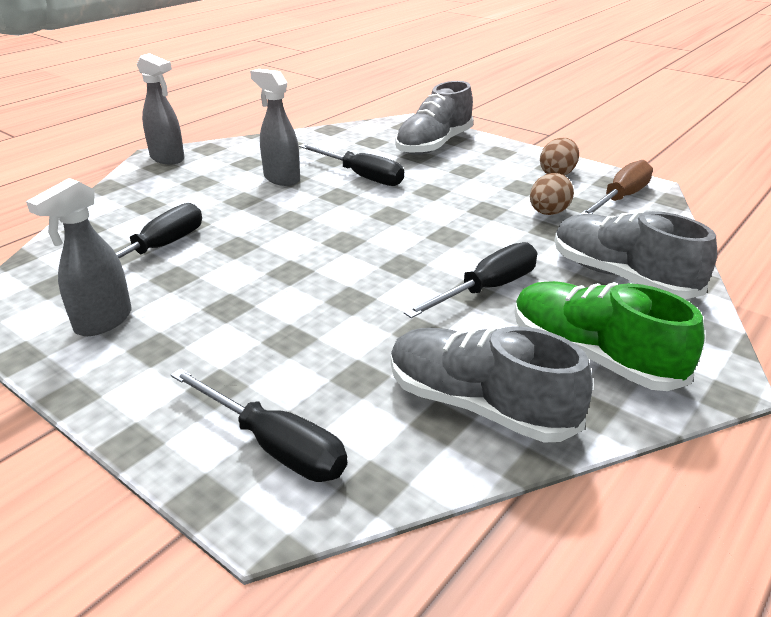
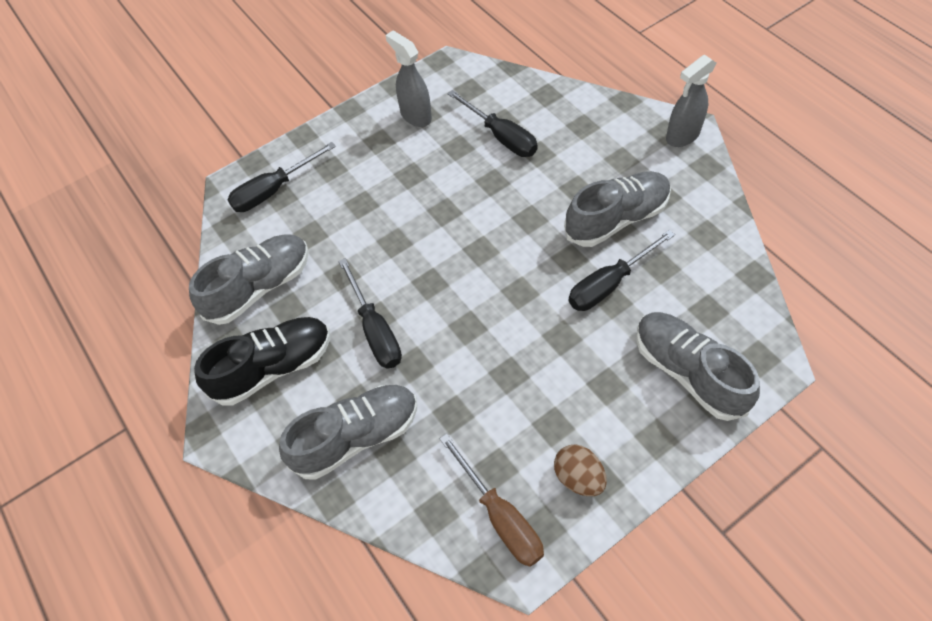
camera: 110 degrees right, 25 degrees up
grey spray bottle [250,69,300,186] -> grey shoe [564,171,671,247]
green shoe [514,281,705,391] -> black shoe [194,317,330,406]
brown egg [530,173,574,215] -> none

